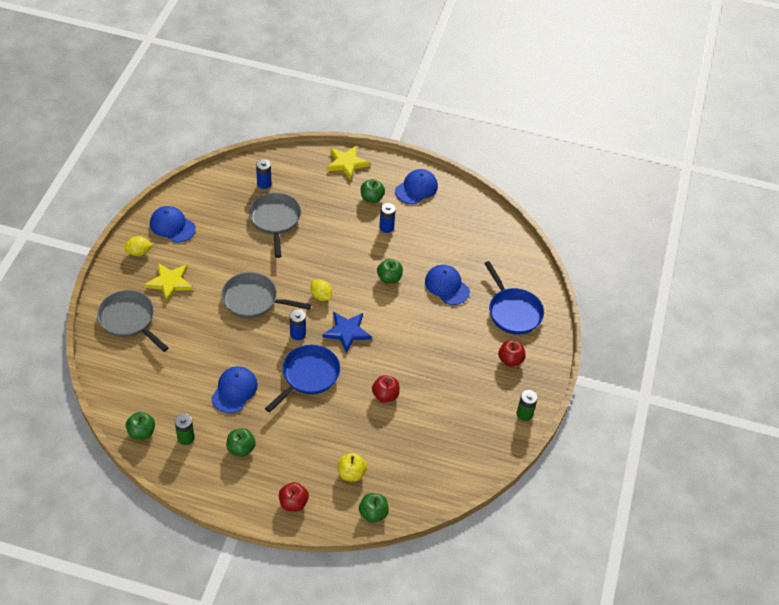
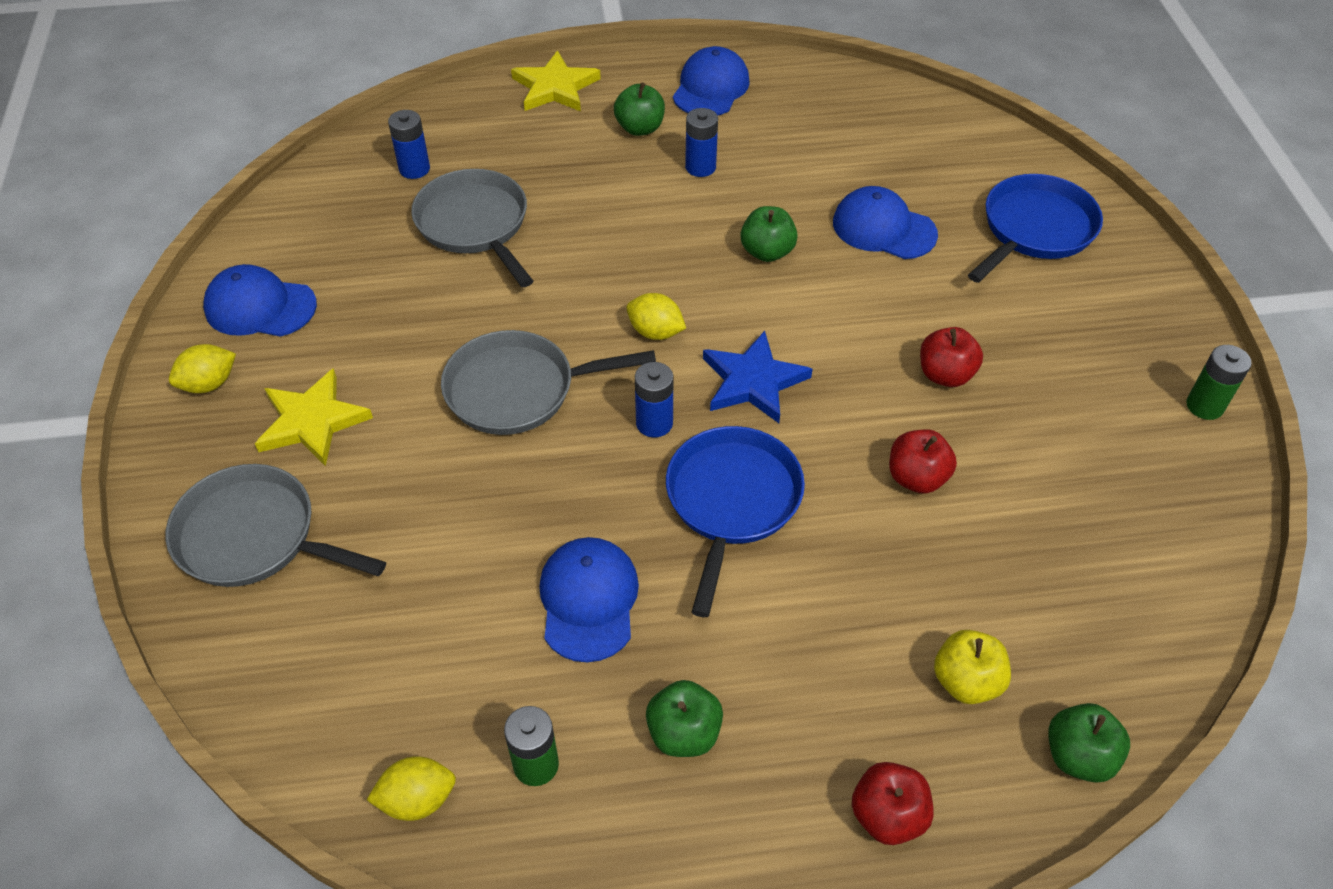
camera: 20 degrees left, 0 degrees up
green apple [126,412,155,440] -> yellow lemon [367,756,456,821]
blue pan [484,261,544,334] -> blue pan turned 90 degrees counterclockwise [968,174,1103,283]
red apple [498,340,526,367] -> red apple moved to [920,327,983,387]

